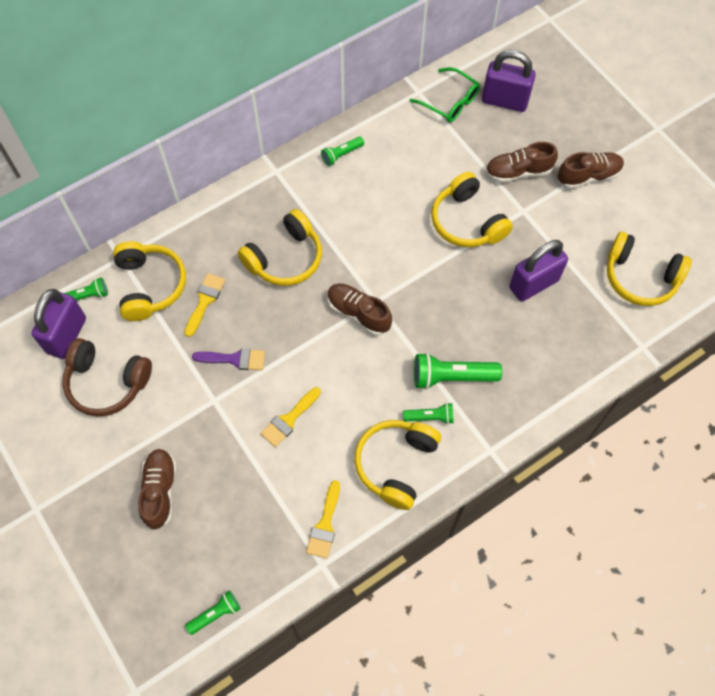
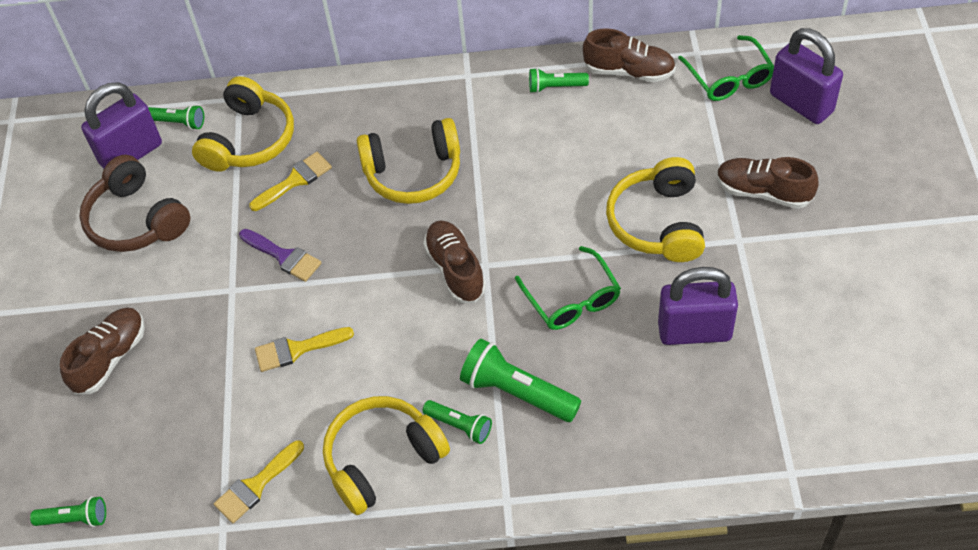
camera: 35 degrees right, 10 degrees down
brown shoe [558,152,624,189] -> brown shoe moved to [583,29,676,82]
yellow headphones [607,232,692,306] -> none
none -> green glasses [515,246,621,330]

